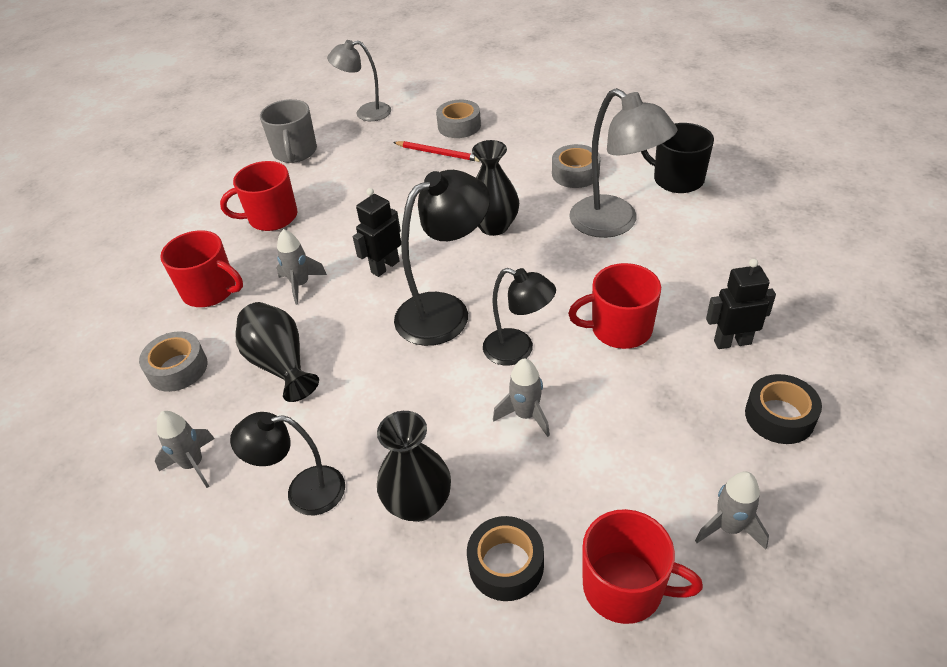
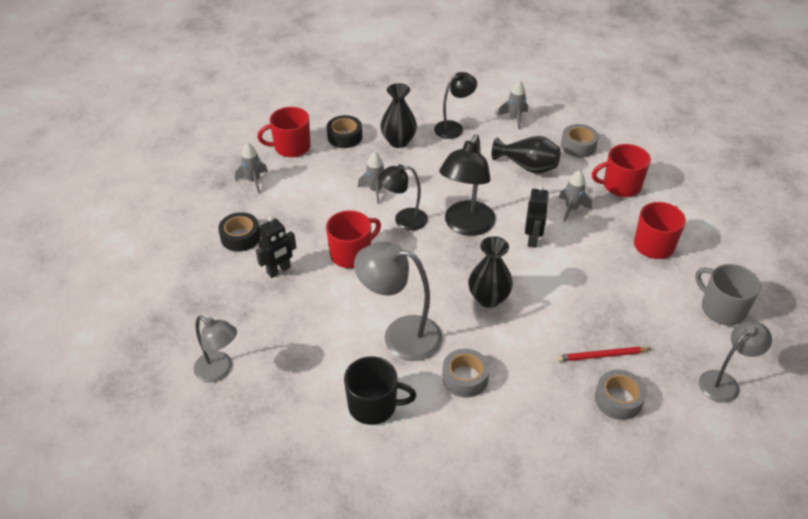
camera: 145 degrees right, 0 degrees up
none -> grey lamp [194,316,237,383]

